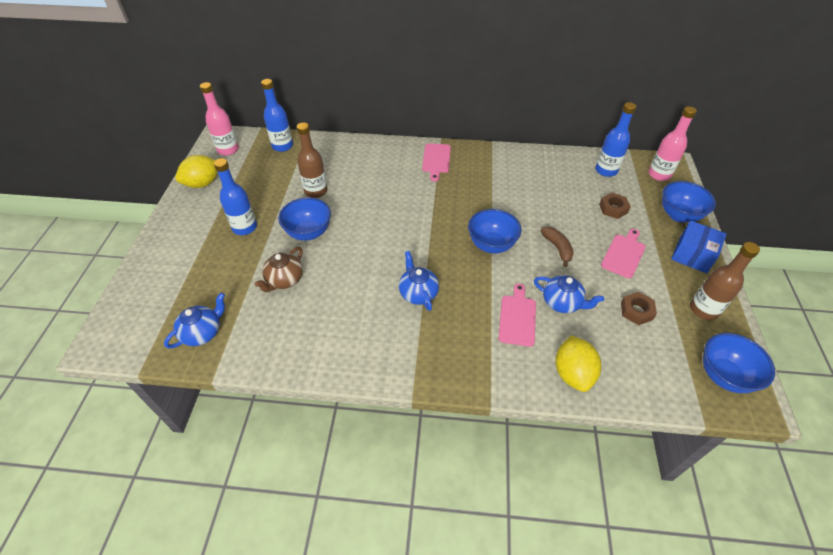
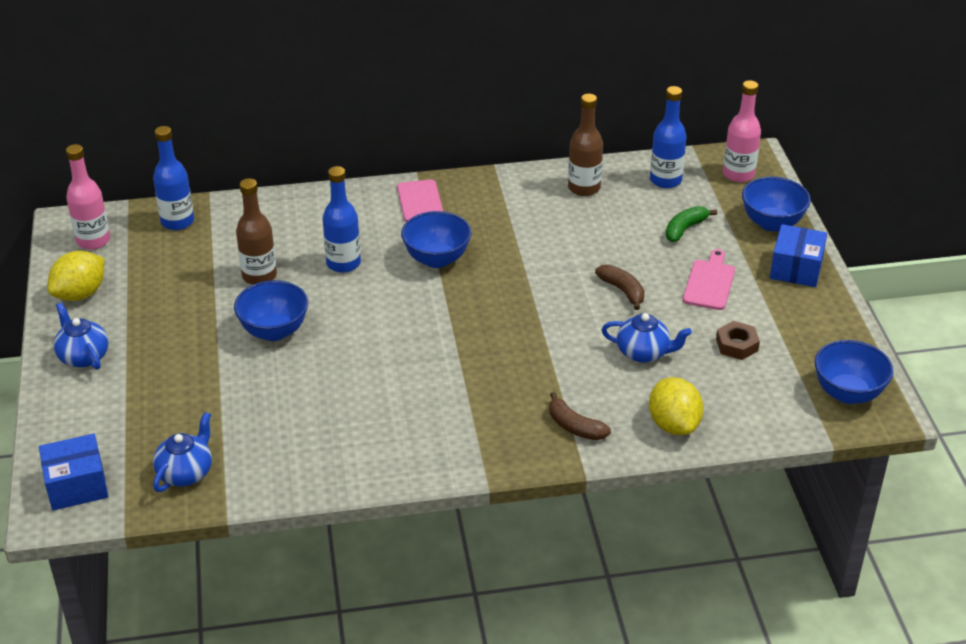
camera: 15 degrees left, 10 degrees down
blue bottle [214,158,257,235] -> blue bottle moved to [323,166,361,273]
brown teapot [255,247,303,292] -> none
blue teapot [399,251,439,311] -> blue teapot moved to [54,303,109,370]
blue bowl [468,209,522,253] -> blue bowl moved to [401,211,471,268]
pink cutting board [498,283,536,347] -> none
brown nut [599,193,631,219] -> green banana [666,206,717,242]
brown bottle [690,242,760,320] -> brown bottle moved to [568,94,603,196]
none -> blue box [39,434,109,511]
none -> brown banana [549,392,611,440]

